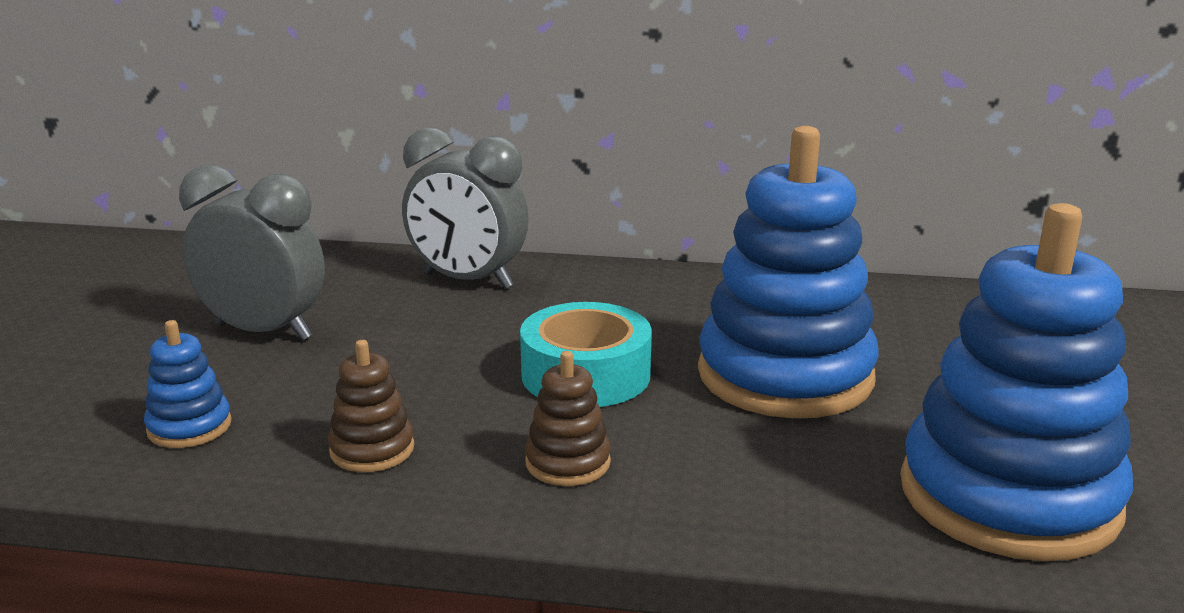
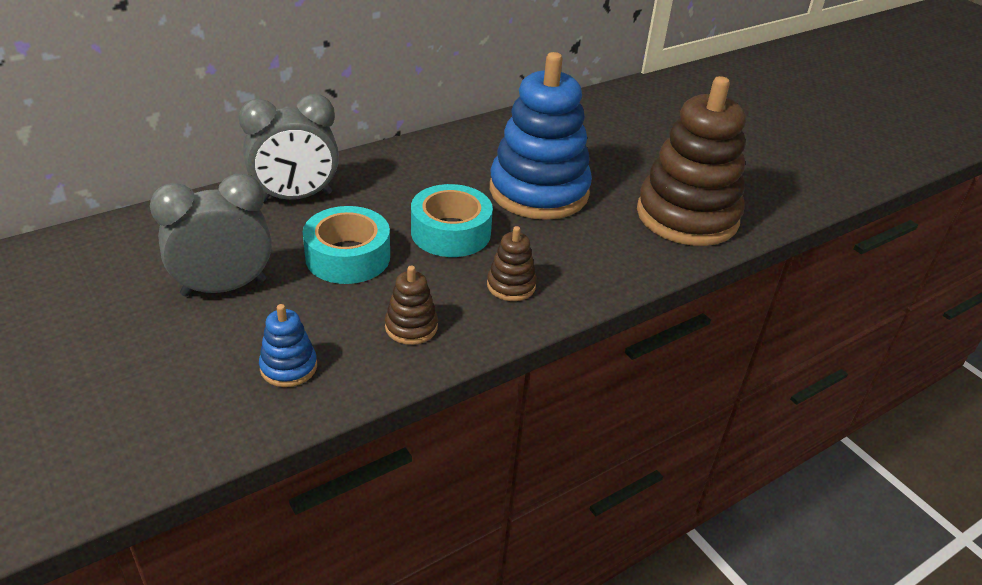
camera: 45 degrees left, 15 degrees up
blue stacking toy [900,203,1133,561] -> brown stacking toy [637,76,746,246]
none -> turquoise tape [303,206,390,284]

